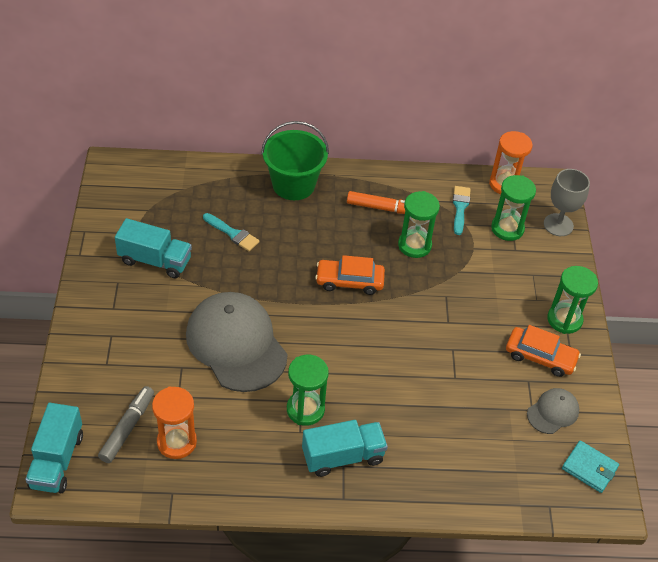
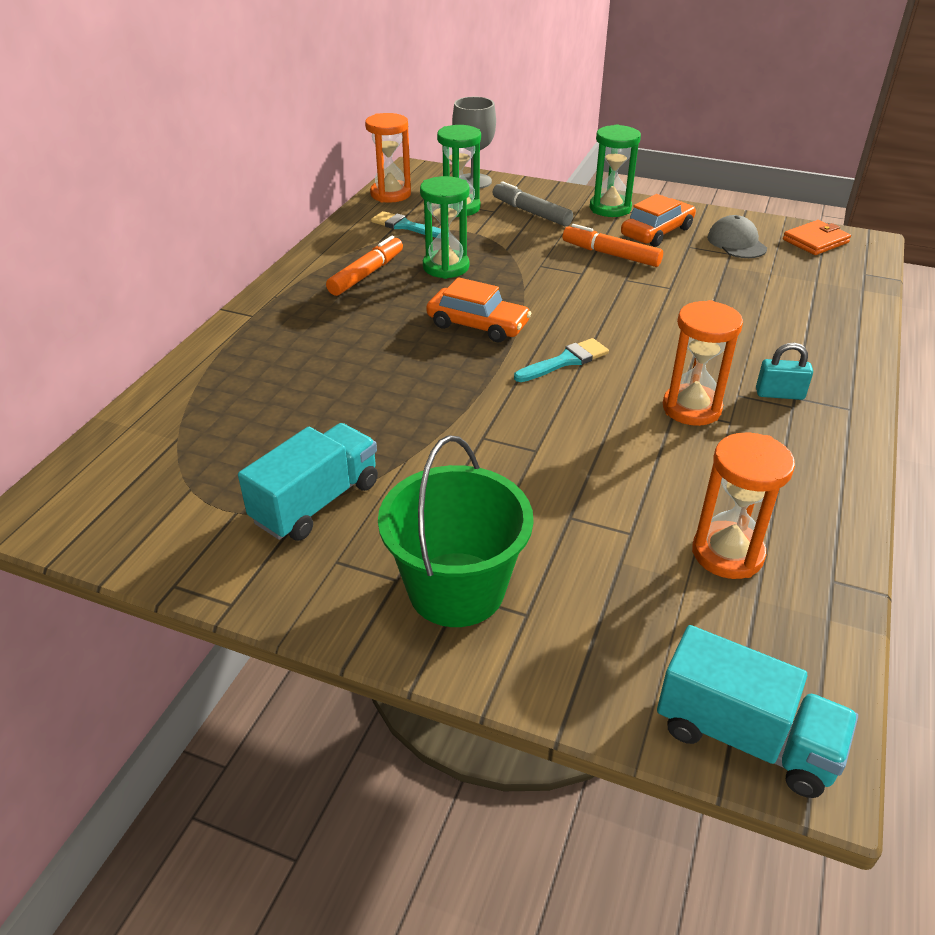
camera: 65 degrees left, 10 degrees down
grey marker [98,386,154,463] -> grey marker moved to [493,181,573,226]
grey cap [186,292,288,392] -> none
turquoise brush [203,213,260,251] -> turquoise brush moved to [514,338,609,382]
green bucket [261,121,329,200] -> green bucket moved to [378,435,534,627]
green hourglass [287,355,329,426] -> orange hourglass [663,300,743,426]
turquoise truck [302,420,388,477] -> turquoise padlock [756,343,813,400]
orange car [315,255,385,295] -> orange car turned 90 degrees counterclockwise [426,277,531,342]
turquoise wallet [562,440,619,493] -> orange wallet [783,220,851,255]
none -> orange marker [563,224,663,267]

